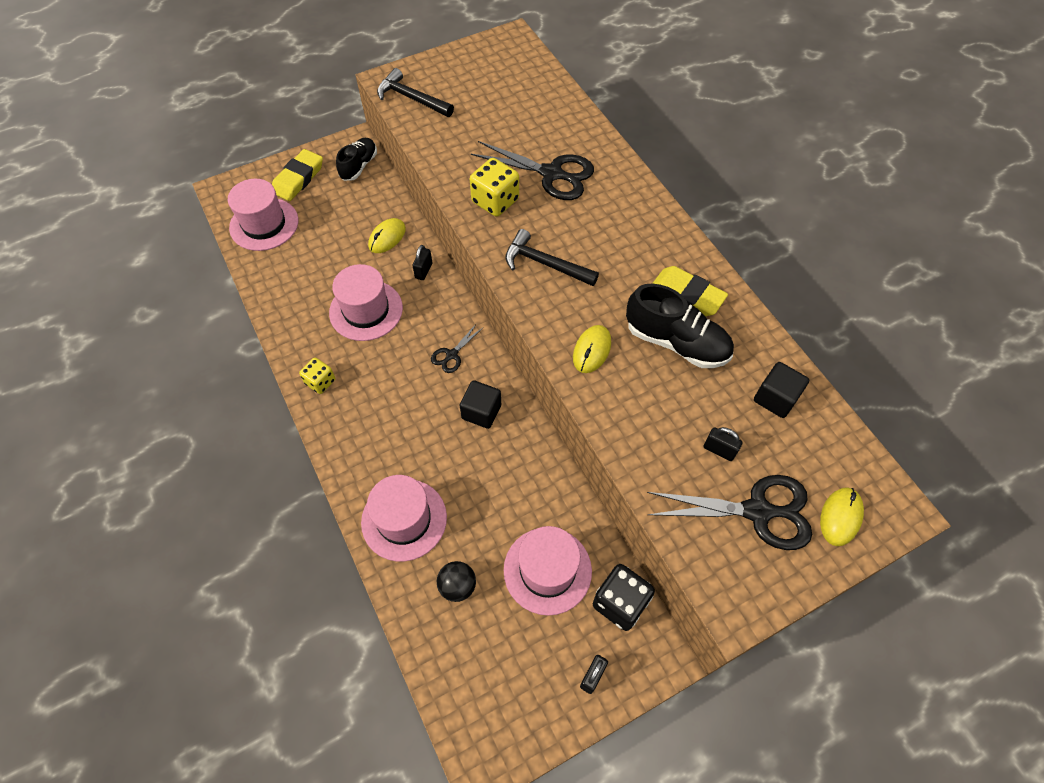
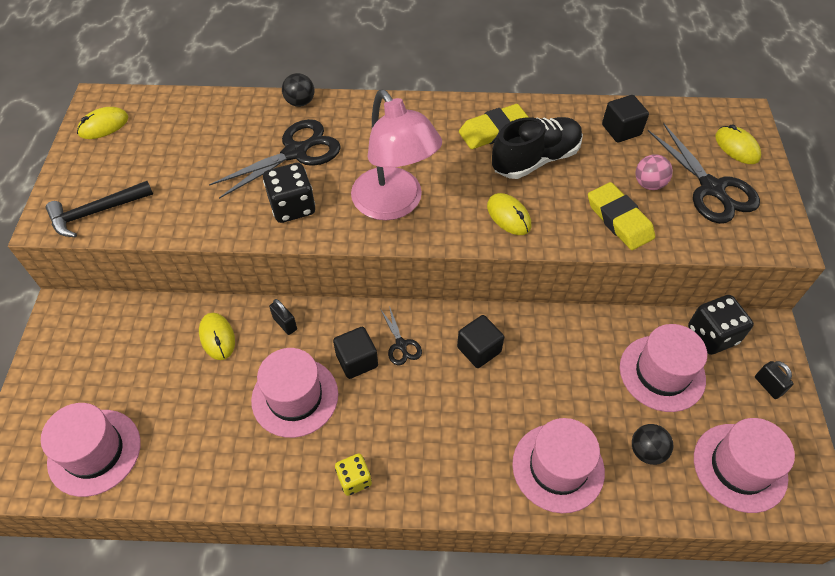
camera: 60 degrees left, 5 degrees down
yellow eraser [272,149,323,201] -> yellow eraser moved to [588,182,655,250]
black shoe [336,138,377,181] -> none
yellow dice [470,158,519,217] -> black dice [263,163,315,223]
black hammer [505,229,599,286] -> pink lamp [351,90,442,220]
black scissors [647,475,812,550] -> black scissors turned 120 degrees clockwise [648,123,760,224]
black padlock [703,427,743,461] -> pink ball [636,154,673,190]
none -> yellow mouse [77,107,128,139]
none -> black ball [282,73,314,107]
none -> black cube [333,327,378,379]
none -> pink hat [694,418,795,513]

